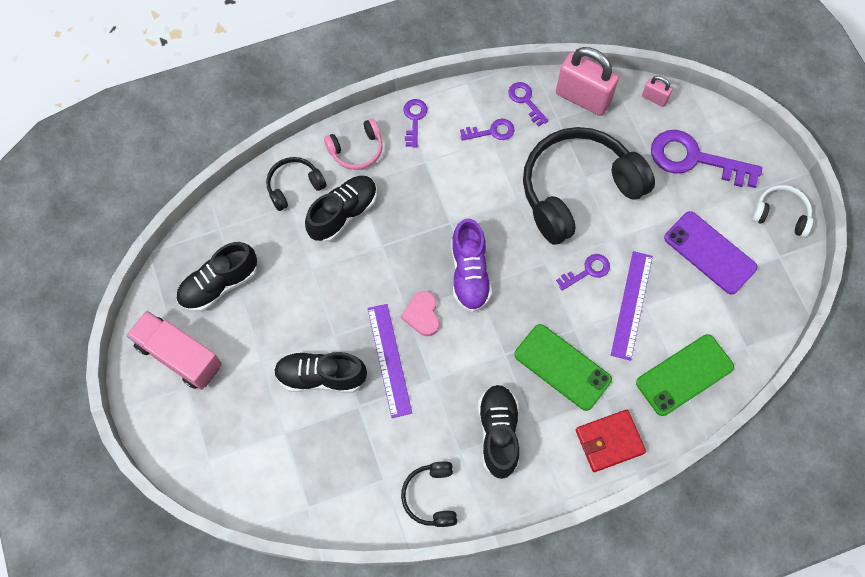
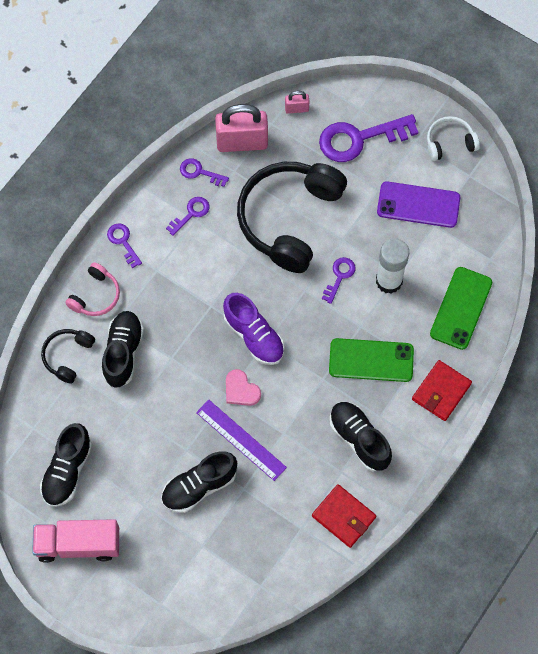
camera: 35 degrees left, 0 degrees up
black headphones [401,461,457,527] -> red wallet [312,484,376,548]
purple ruler [611,251,653,361] -> white glue stick [376,239,409,294]

